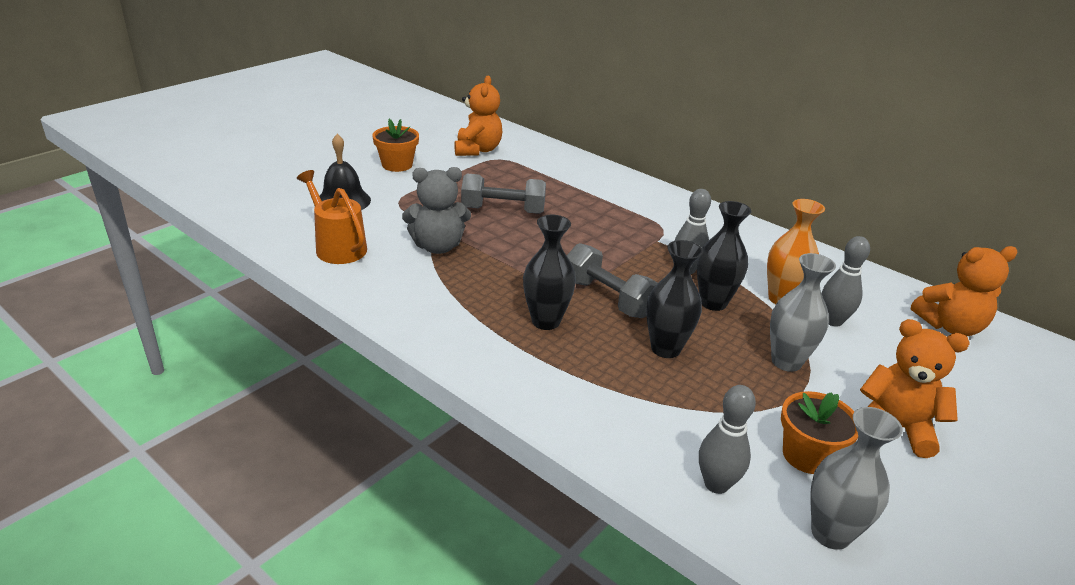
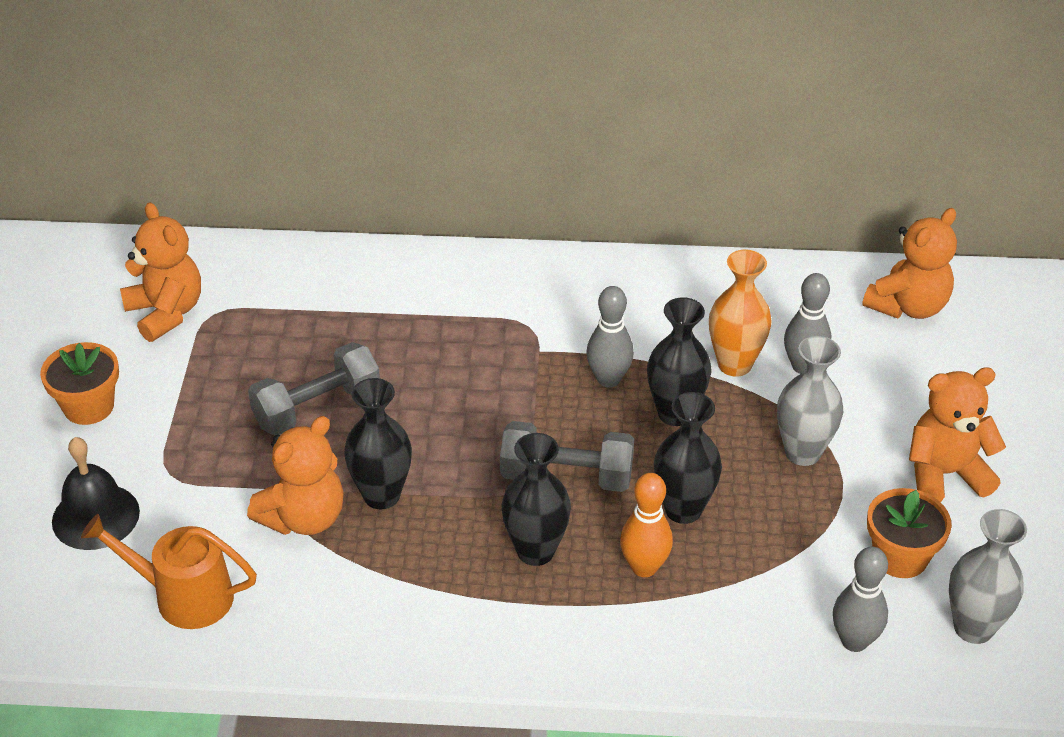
camera: 35 degrees left, 10 degrees up
grey teddy bear [402,167,471,254] -> orange teddy bear [247,416,344,535]
none -> black vase [344,378,412,509]
none -> orange bowling pin [620,473,673,577]

